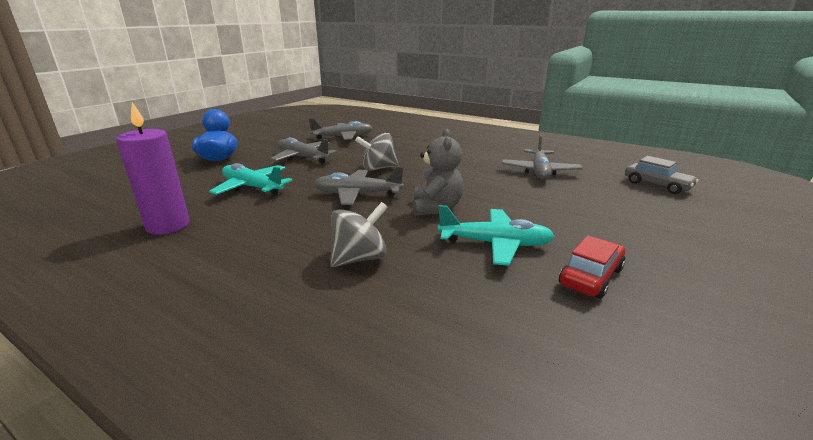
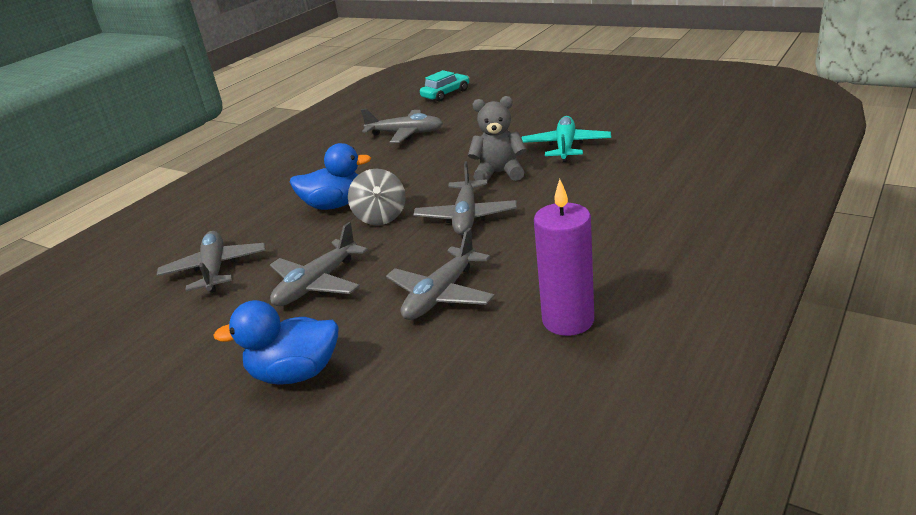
camera: 85 degrees left, 5 degrees up
turquoise plane [209,163,293,195] -> grey plane [386,228,495,320]
grey spinning top [330,202,388,267] -> none
red car [559,236,626,299] -> none
grey car [625,156,699,194] -> turquoise car [420,70,469,102]
none -> blue duck [290,143,371,210]

